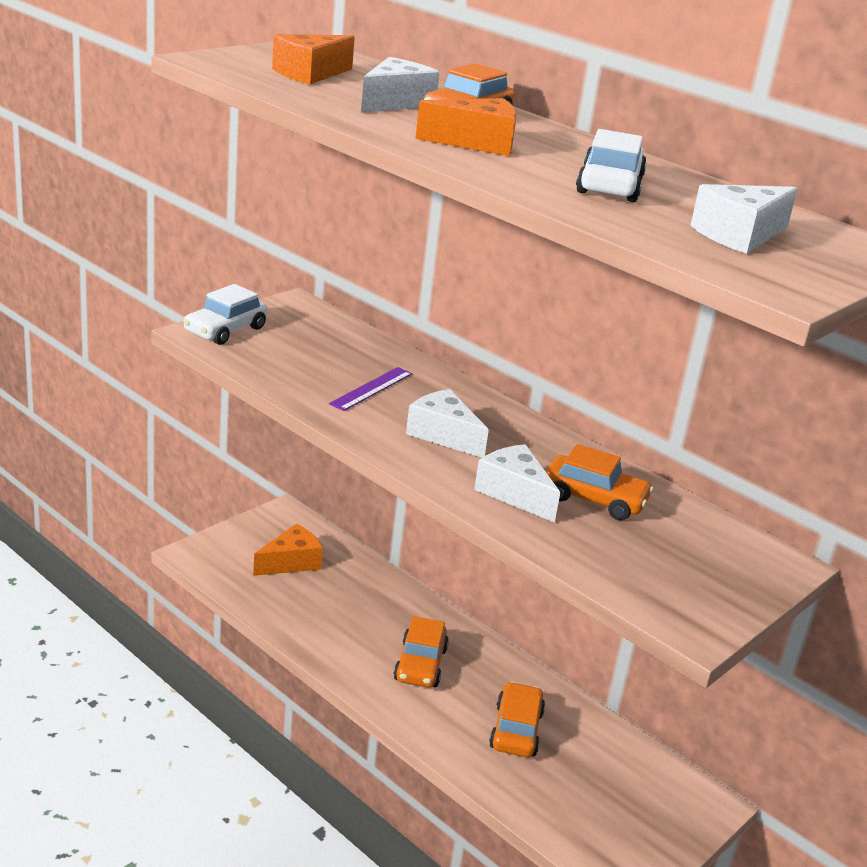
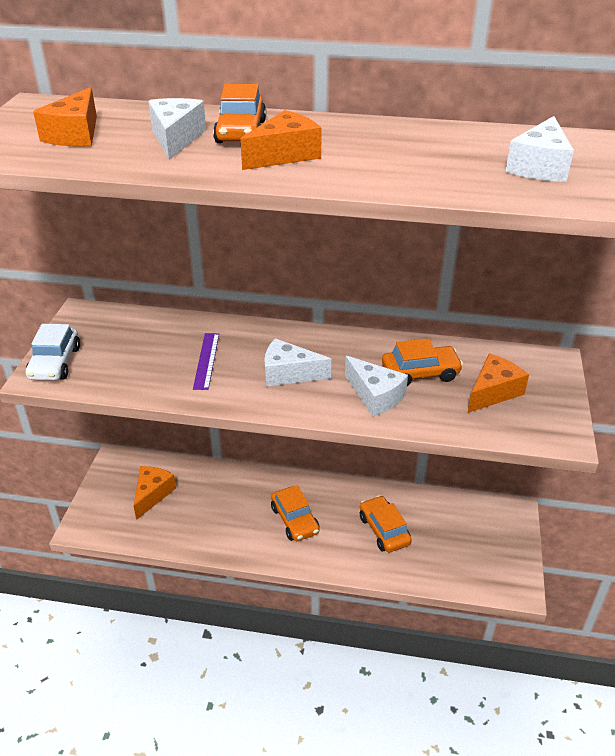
camera: 30 degrees left, 10 degrees up
white cheese [474,444,560,523] -> white cheese turned 150 degrees counterclockwise [345,356,408,416]
white car [576,129,647,202] -> none
none -> orange cheese [468,353,529,413]

